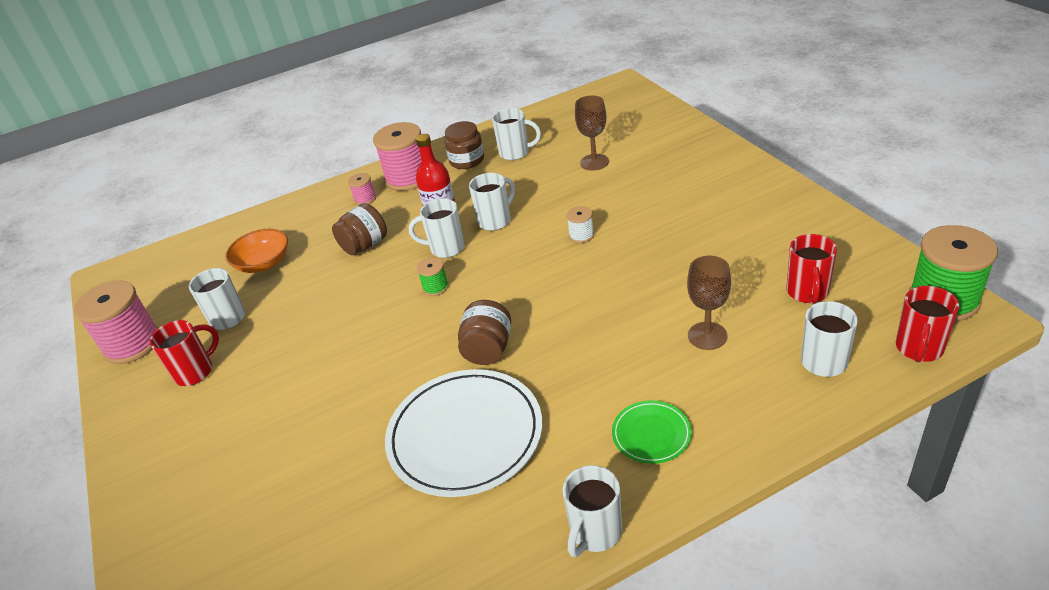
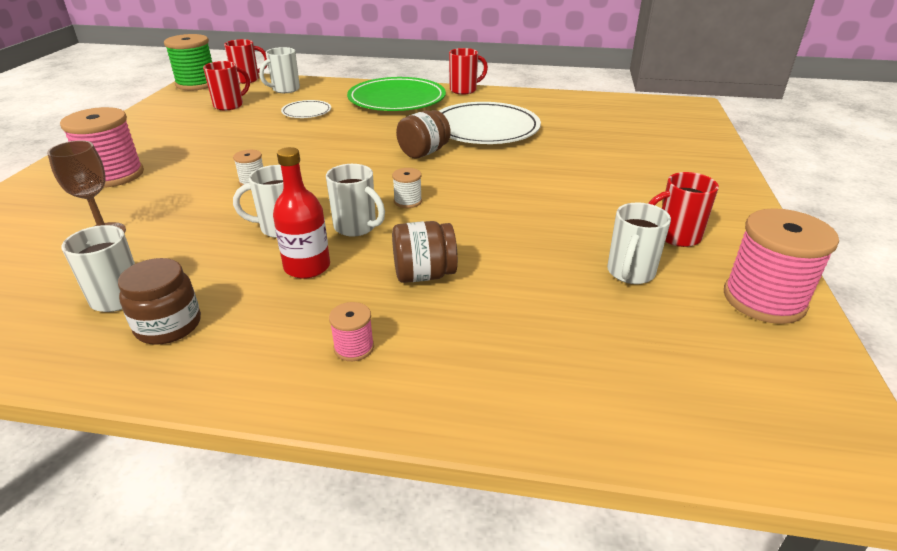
camera: 150 degrees left, 5 degrees down
orange bowl [225,229,288,273] -> none
pink spool [373,122,421,191] -> pink spool moved to [60,107,144,188]
green spool [417,257,449,296] -> white spool [392,168,422,208]
white mug [563,465,622,557] -> red mug [449,48,488,94]
green plate [612,400,692,464] -> green plate [347,77,446,111], size x2.08
brown goblet [687,256,731,350] -> white plate [281,100,331,118]

